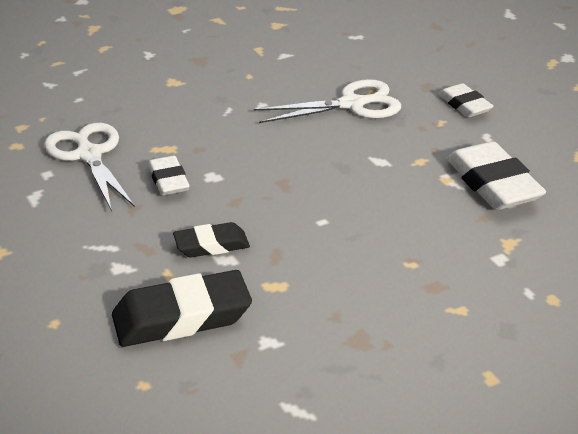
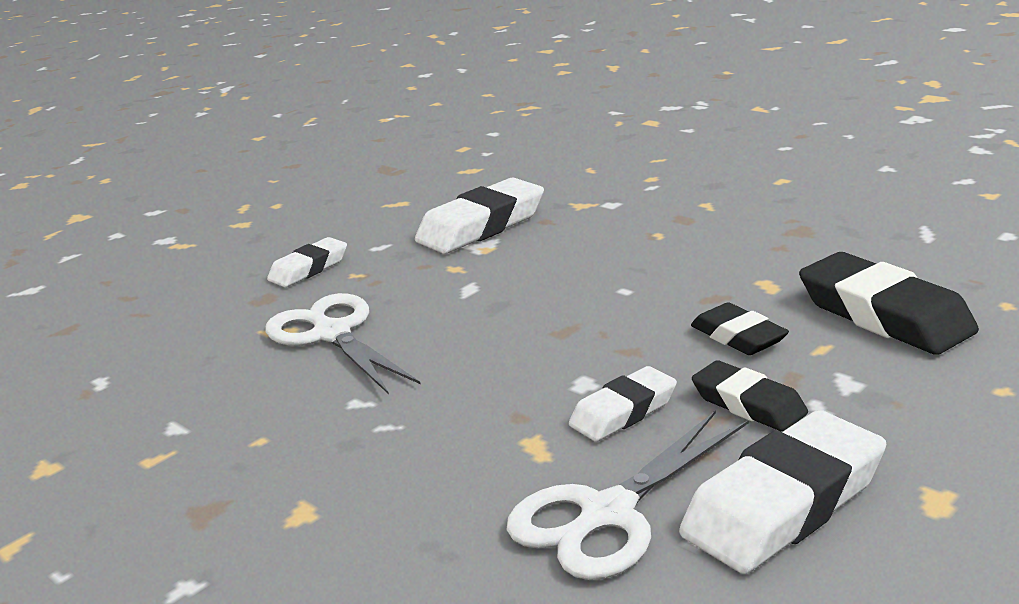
camera: 105 degrees left, 10 degrees down
none -> white eraser [679,410,886,574]
none -> black eraser [692,360,808,432]

